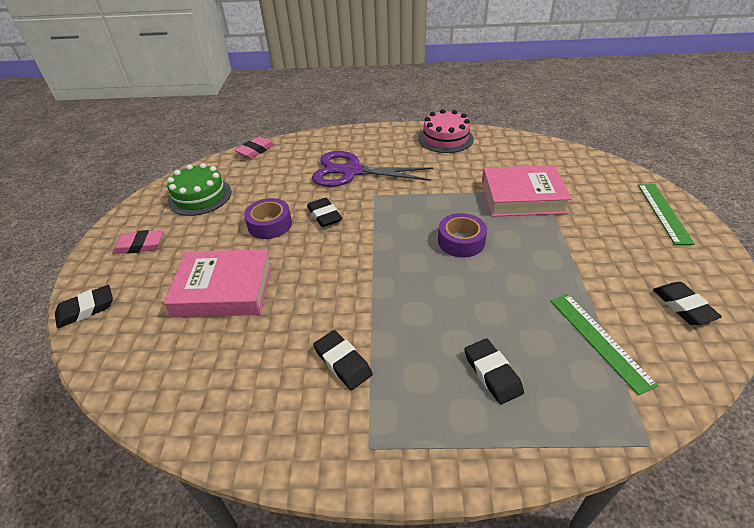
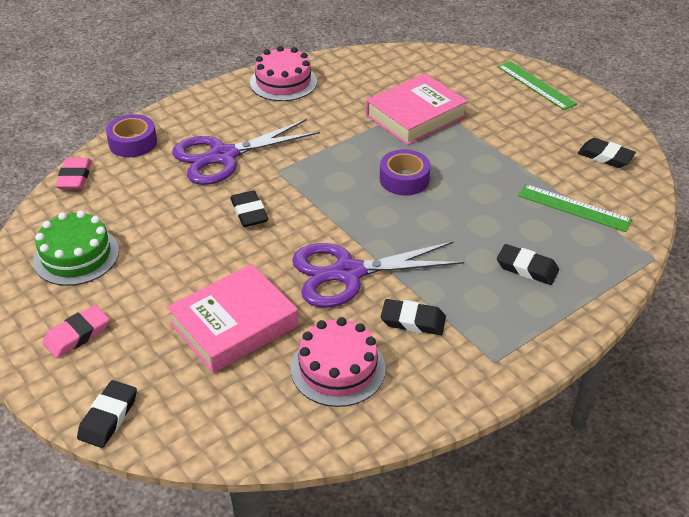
camera: 40 degrees left, 0 degrees up
purple tape [244,198,292,239] -> purple tape moved to [106,114,157,157]
black eraser [307,198,342,227] -> black eraser turned 45 degrees clockwise [230,190,268,227]
none -> pink cake [291,317,386,407]
none -> purple scissors [292,241,464,308]

